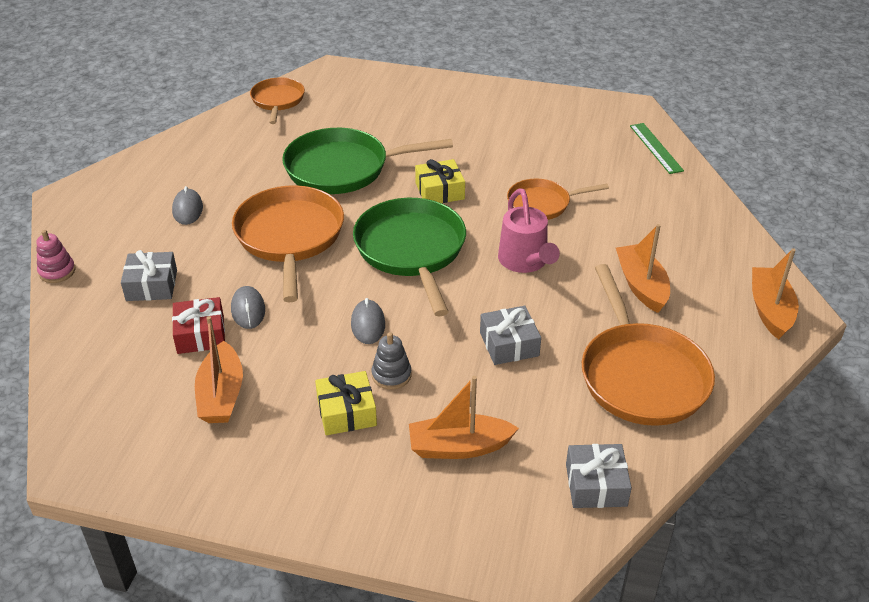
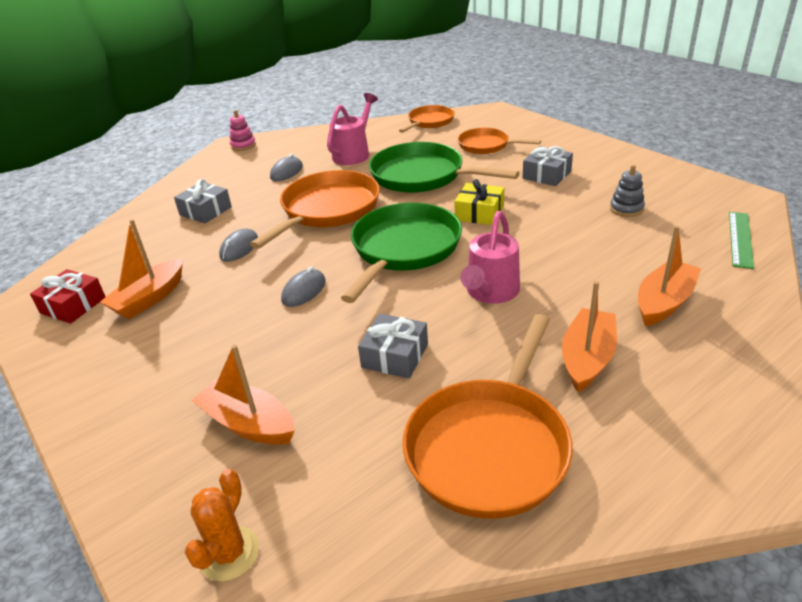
camera: 40 degrees right, 5 degrees down
pink stacking toy [36,230,75,283] -> pink stacking toy moved to [230,110,256,151]
red gift [172,297,225,354] -> red gift moved to [30,269,106,324]
yellow gift [315,371,377,435] -> none
grey stacking toy [372,332,411,390] -> grey stacking toy moved to [610,165,645,217]
orange pan [507,178,609,220] -> orange pan moved to [458,128,541,154]
grey gift [566,444,632,508] -> grey gift moved to [522,146,573,186]
orange boat [752,248,799,339] -> orange boat moved to [638,226,701,326]
none -> orange cactus [185,469,259,581]
none -> pink watering can [327,93,378,165]

